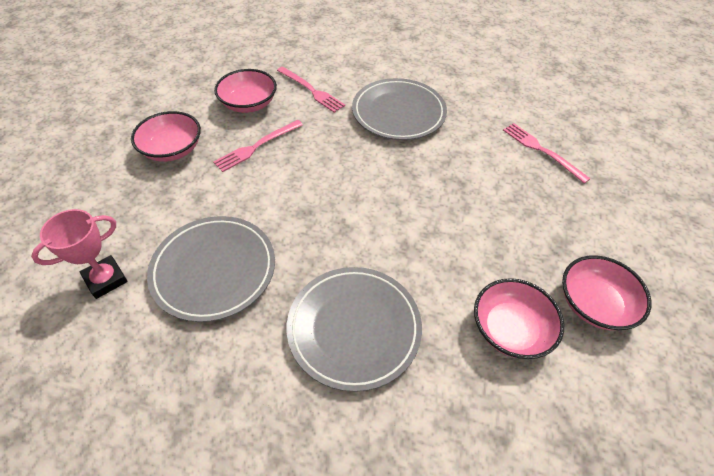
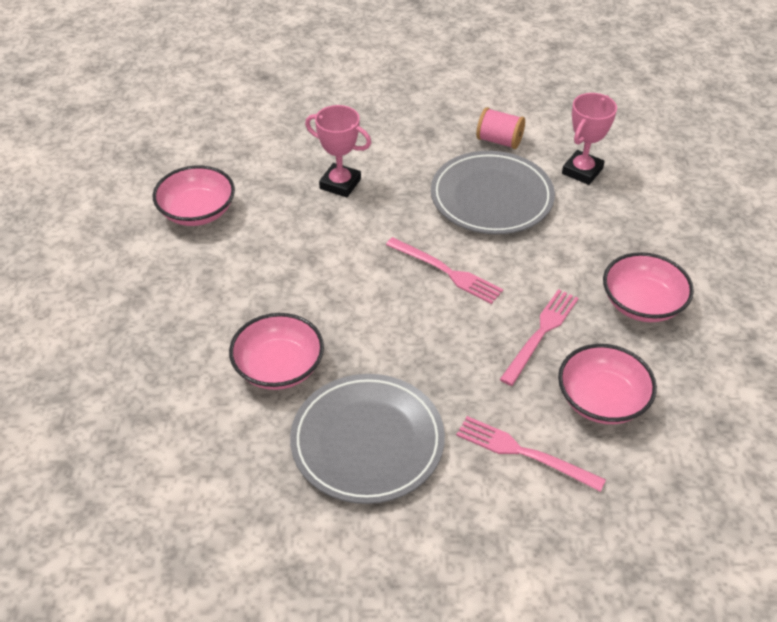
camera: 165 degrees right, 5 degrees down
grey plate [287,267,422,392] -> pink trophy [305,105,371,197]
pink fork [503,123,591,184] -> pink fork moved to [386,237,503,304]
pink bowl [562,255,652,330] -> pink bowl moved to [229,313,324,390]
none -> pink spool [476,107,525,149]

